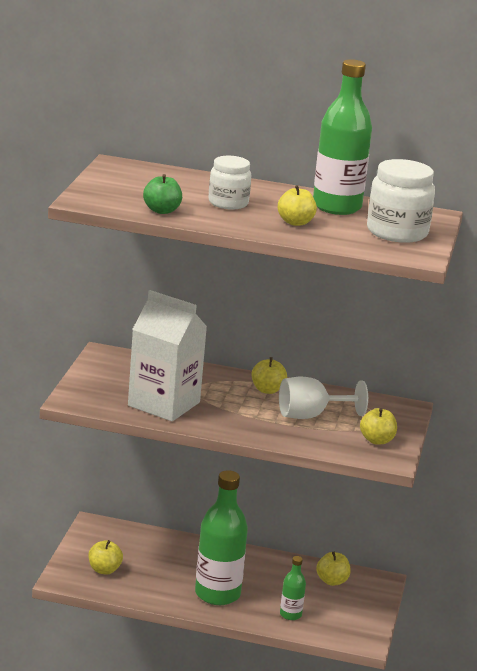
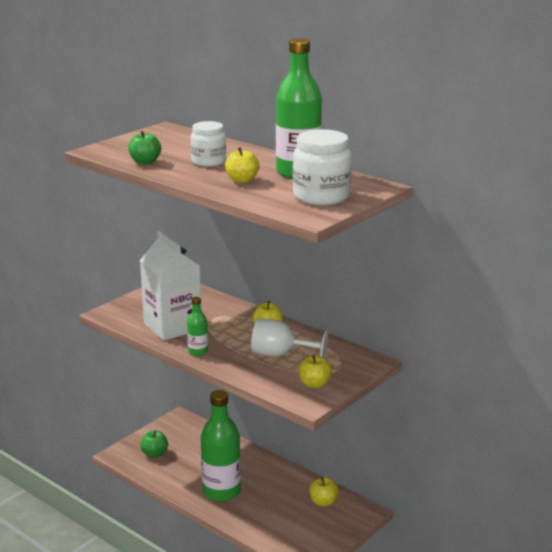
camera: 30 degrees right, 0 degrees up
yellow apple [89,540,123,574] -> green apple [140,430,168,458]
green bottle [280,556,306,620] -> green bottle moved to [187,297,208,356]

